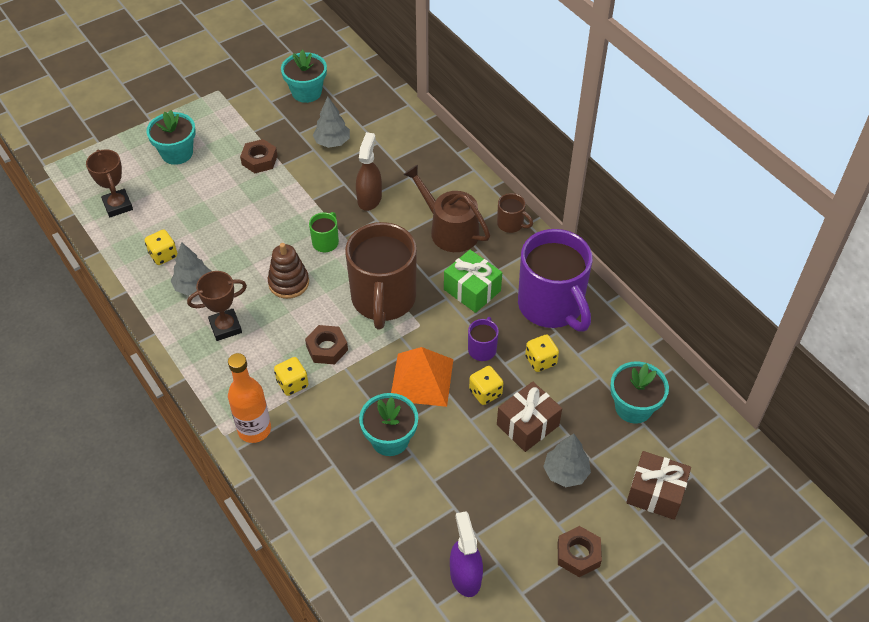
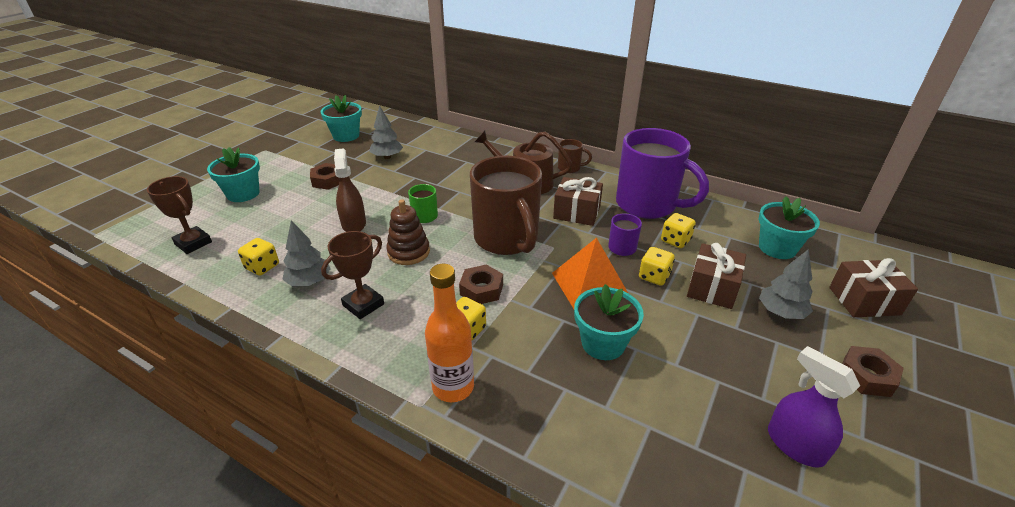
camera: 25 degrees left, 15 degrees down
brown spray bottle [356,132,382,211] -> brown spray bottle moved to [334,148,366,232]
green gift [444,250,502,313] -> brown gift [553,177,603,226]

